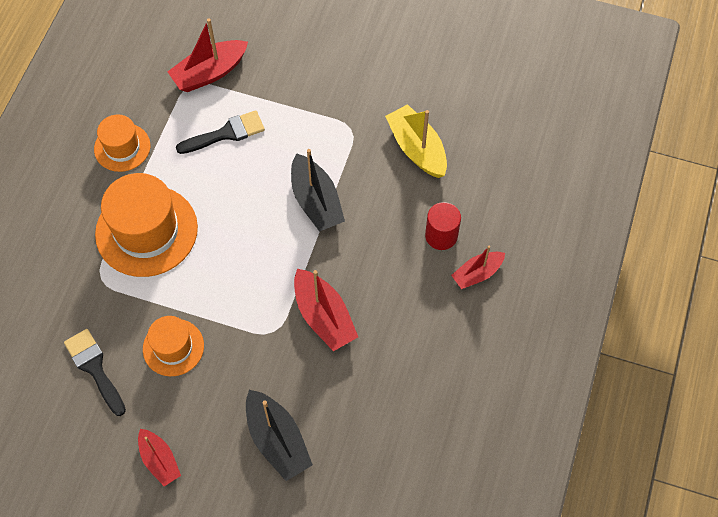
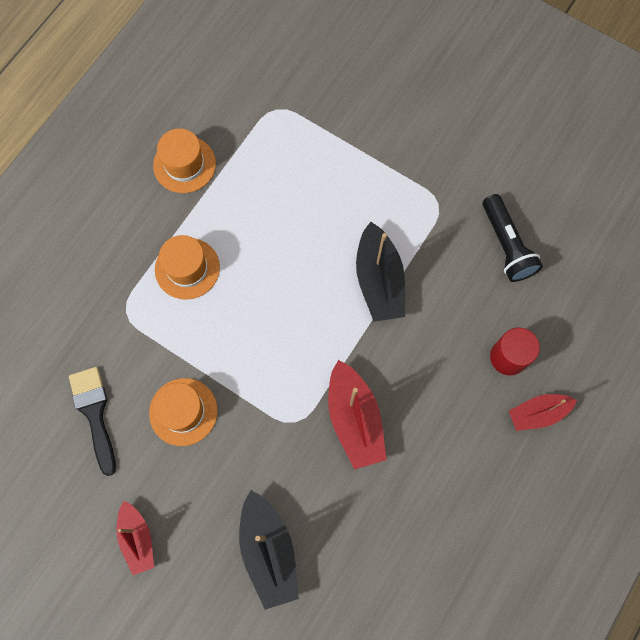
camera: 15 degrees right, 10 degrees up
orange hat [95,173,198,277] -> orange hat [155,235,220,300], size x0.57
red boat [167,18,248,92] -> none
black brush [176,110,265,154] -> none
yellow boat [385,104,447,178] -> black flashlight [483,194,543,282]

